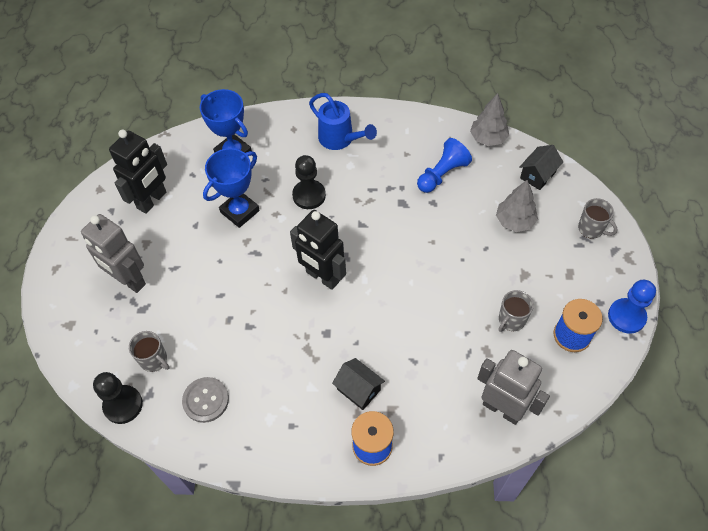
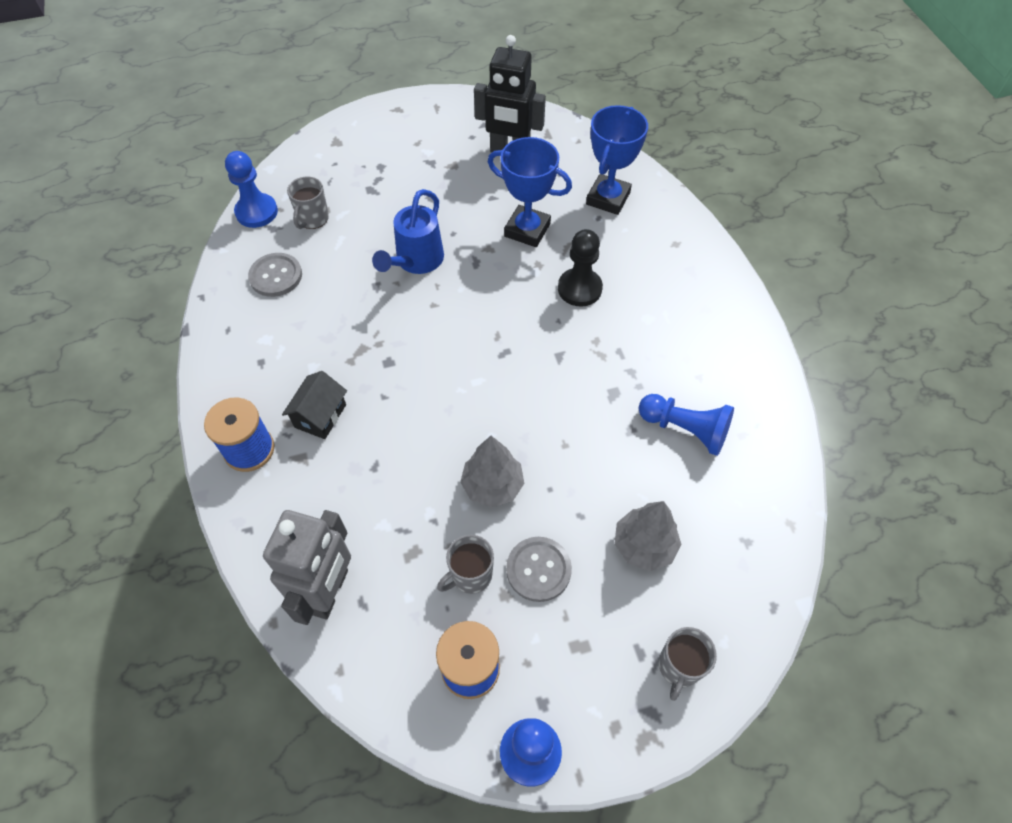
camera: 70 degrees right, 0 degrees up
grey robot [81,214,146,293] -> none
black pawn [93,372,143,424] -> blue pawn [225,151,278,228]
black robot [290,210,346,290] -> none
blue watering can [309,93,377,150] -> blue watering can moved to [372,189,444,274]
grey tree [470,93,509,146] -> grey tree moved to [460,436,524,508]
grey mug [498,290,534,332] -> grey mug turned 60 degrees counterclockwise [437,535,494,594]
black house [520,145,563,190] -> none
none -> grey button [506,537,572,602]

